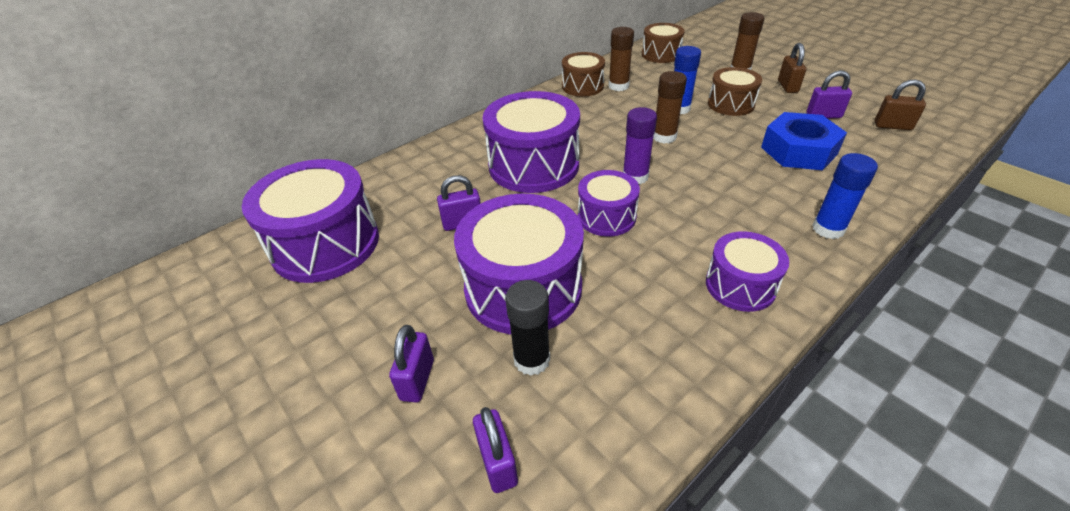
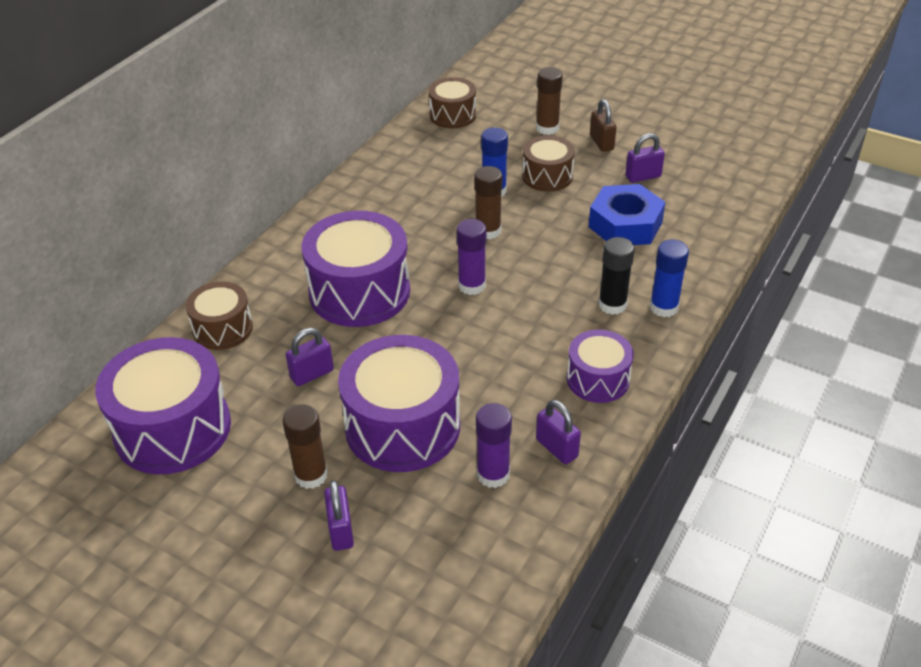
camera: 20 degrees left, 0 degrees up
purple padlock [473,407,518,493] -> purple padlock moved to [536,399,581,464]
black glue stick [505,280,550,376] -> black glue stick moved to [598,237,635,315]
brown drum [562,52,605,97] -> brown drum moved to [186,282,253,350]
purple drum [578,170,640,237] -> none
brown glue stick [609,27,634,91] -> brown glue stick moved to [282,404,328,489]
brown padlock [875,79,926,130] -> none
none -> purple glue stick [476,403,512,488]

